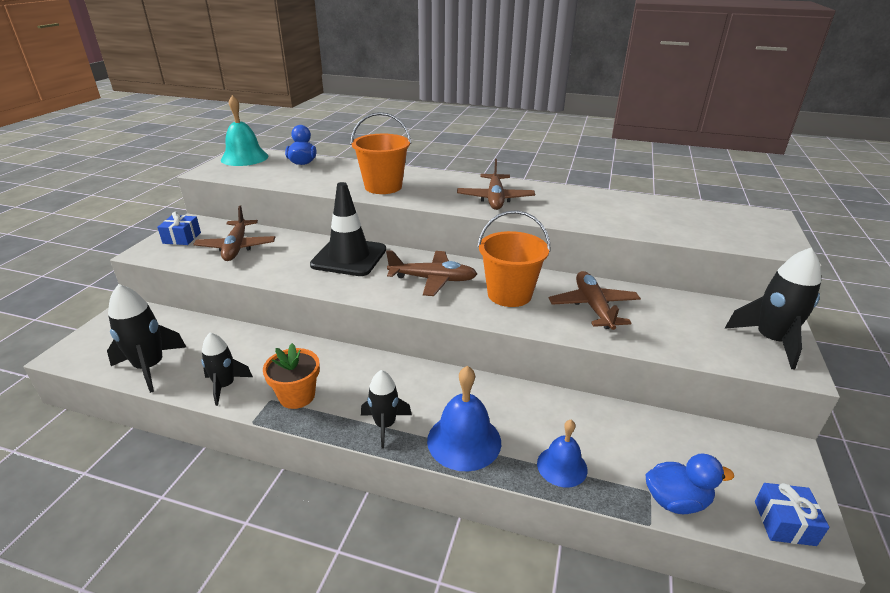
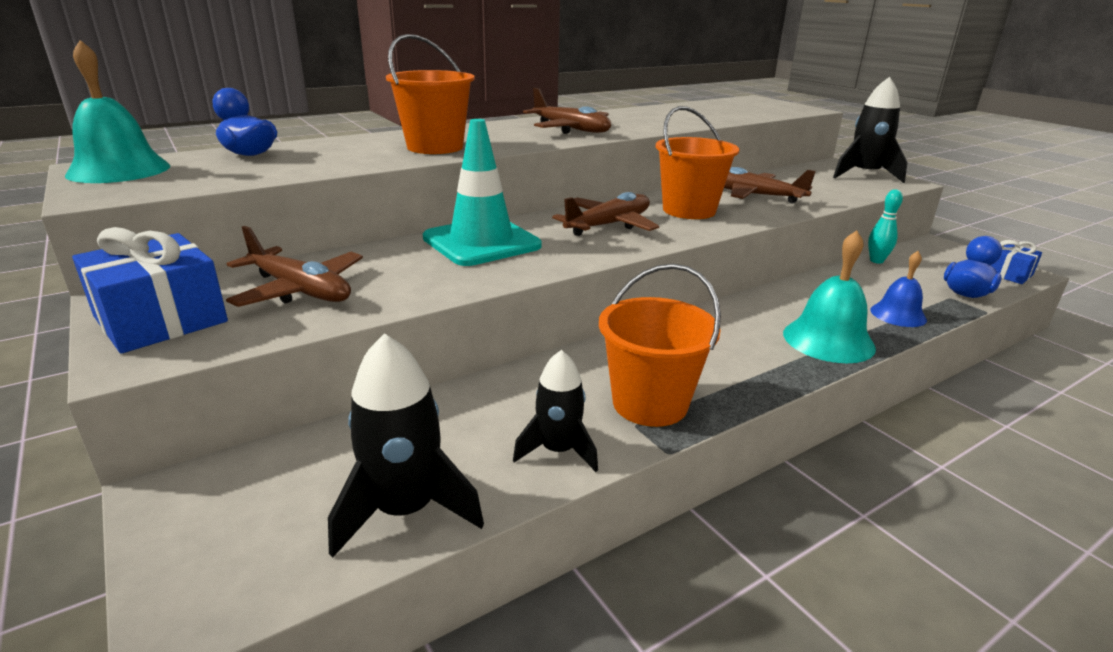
camera: 50 degrees left, 5 degrees down
blue gift [157,211,201,245] -> blue gift [72,227,228,354], size x1.70
orange flower pot [263,343,320,409] -> orange bucket [599,264,721,427]
black traffic cone [310,182,386,276] -> turquoise traffic cone [423,119,541,266]
black rocket [361,370,412,448] -> none
blue bell [427,366,501,471] -> turquoise bell [783,230,876,363]
none -> turquoise bowling pin [868,189,903,264]

